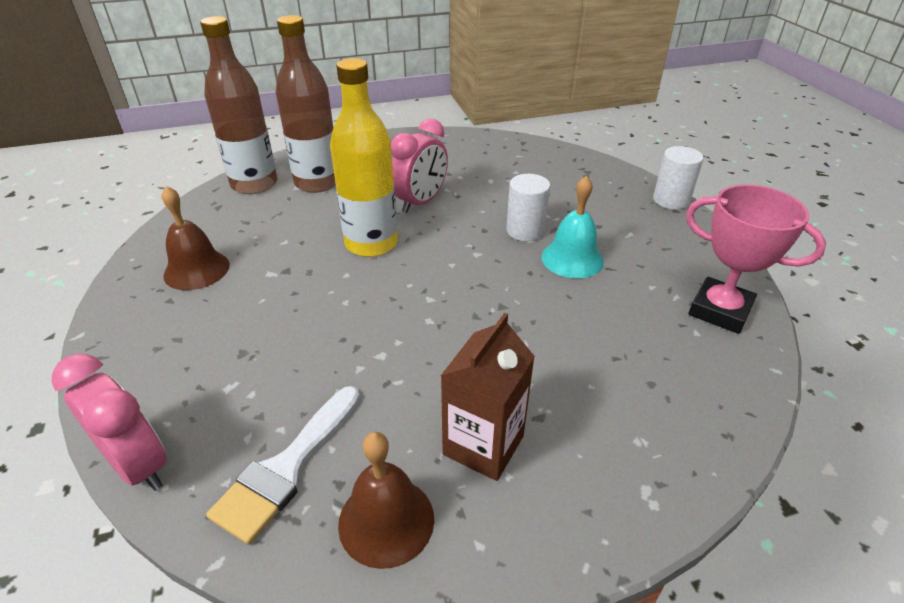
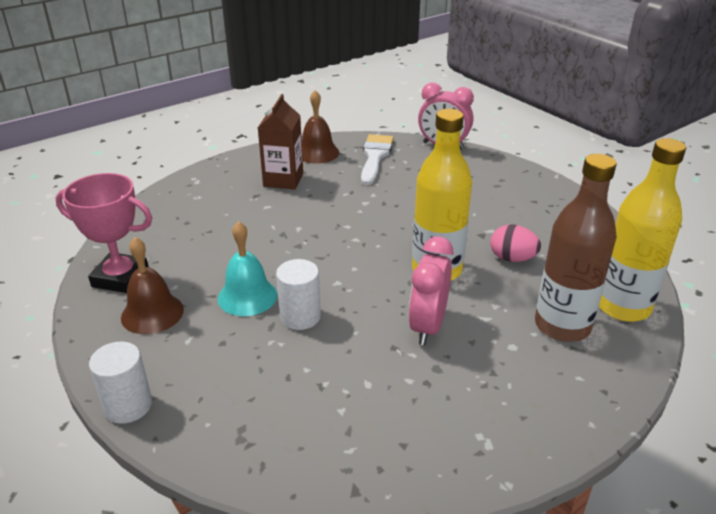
camera: 160 degrees right, 5 degrees down
brown bell [162,186,230,290] -> brown bell moved to [121,237,184,334]
brown bottle [200,16,277,194] -> yellow bottle [599,138,686,322]
none -> pink egg [490,224,541,262]

